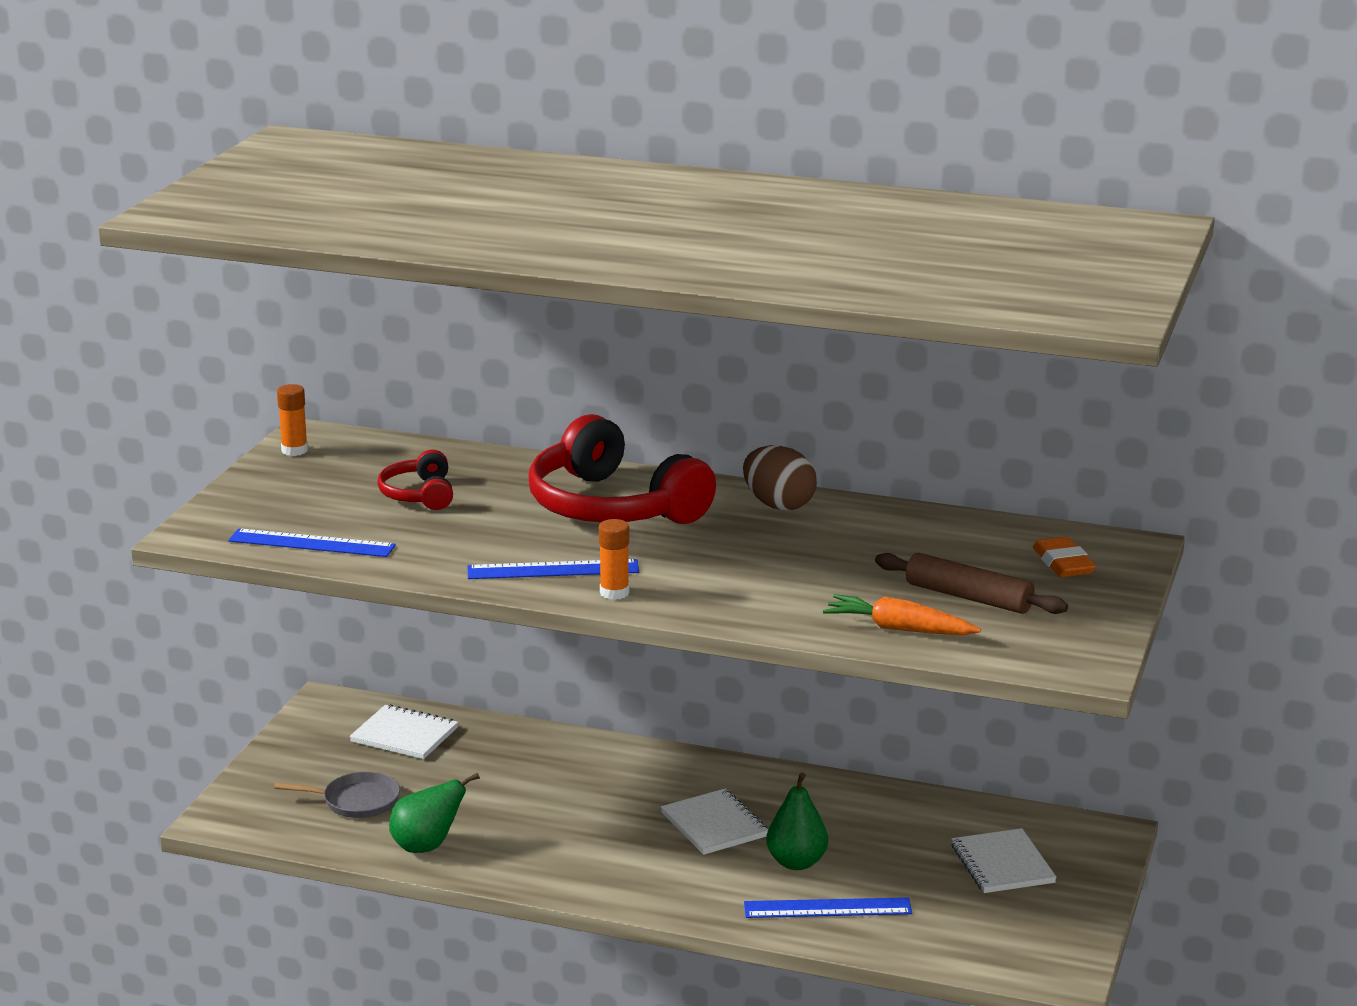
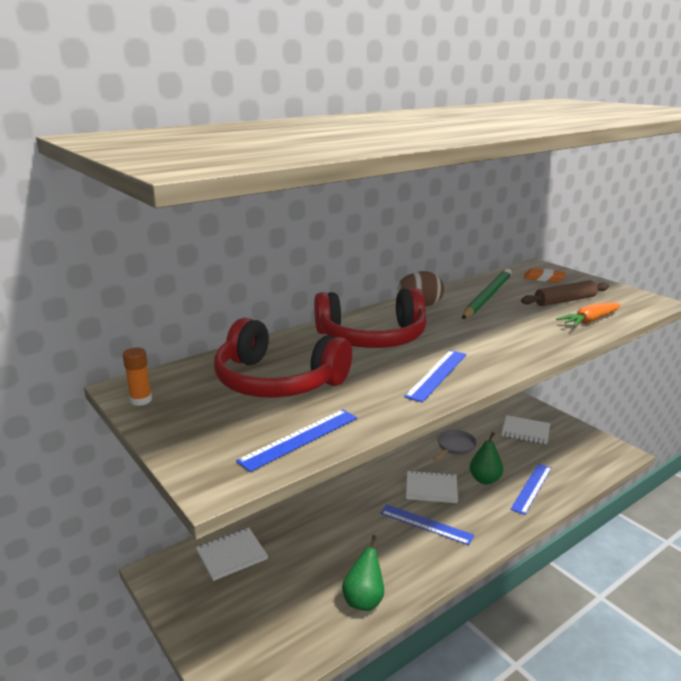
camera: 55 degrees left, 0 degrees up
grey pan [274,772,400,818] -> grey pan moved to [433,430,477,461]
red headphones [377,450,453,510] -> red headphones [214,318,352,398], size x2.03
orange glue stick [599,519,630,600] -> none
none -> blue ruler [380,504,474,545]
none -> green pencil [462,268,512,319]

